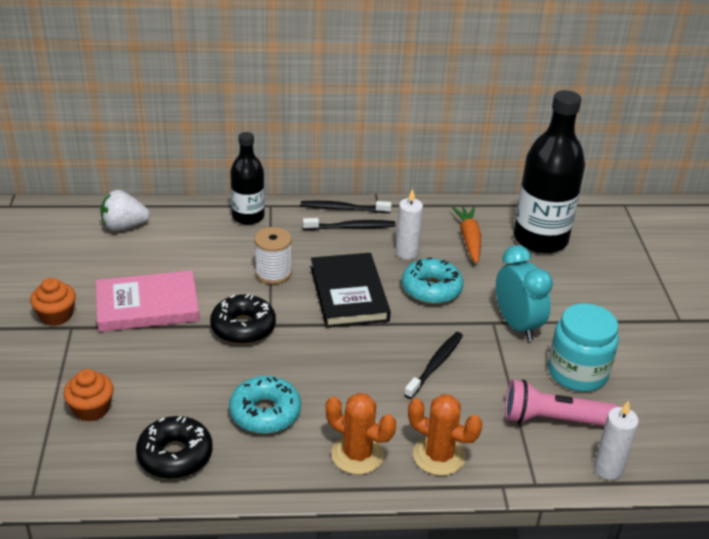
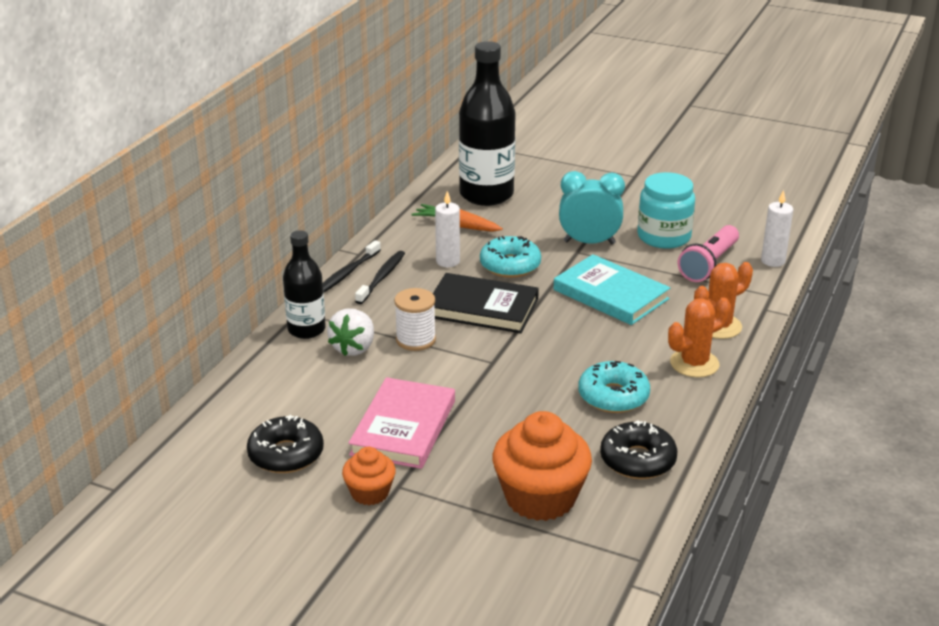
camera: 60 degrees left, 5 degrees down
orange cupcake [63,369,114,422] -> orange cupcake [492,411,592,521], size x1.84
white strawberry [100,190,150,231] -> white strawberry moved to [327,309,374,356]
black donut [210,294,276,344] -> black donut moved to [247,415,324,473]
black toothbrush [404,332,463,399] -> turquoise book [554,254,670,325]

